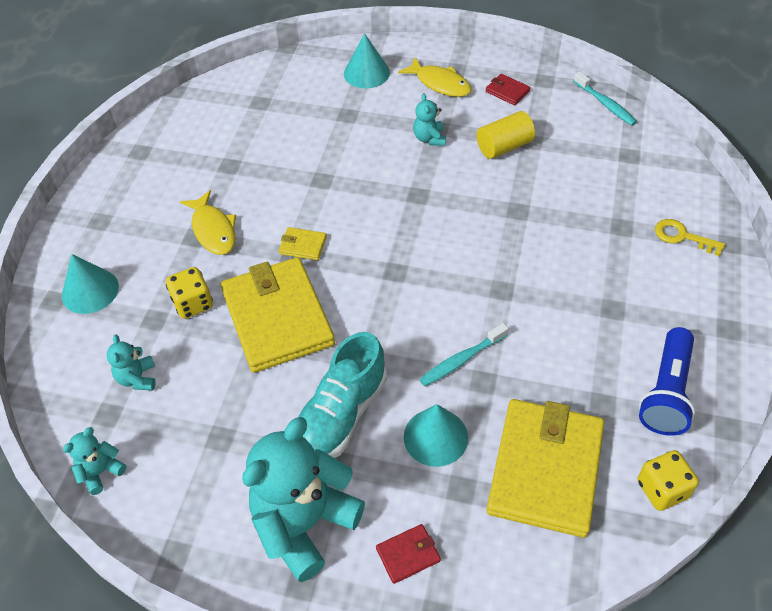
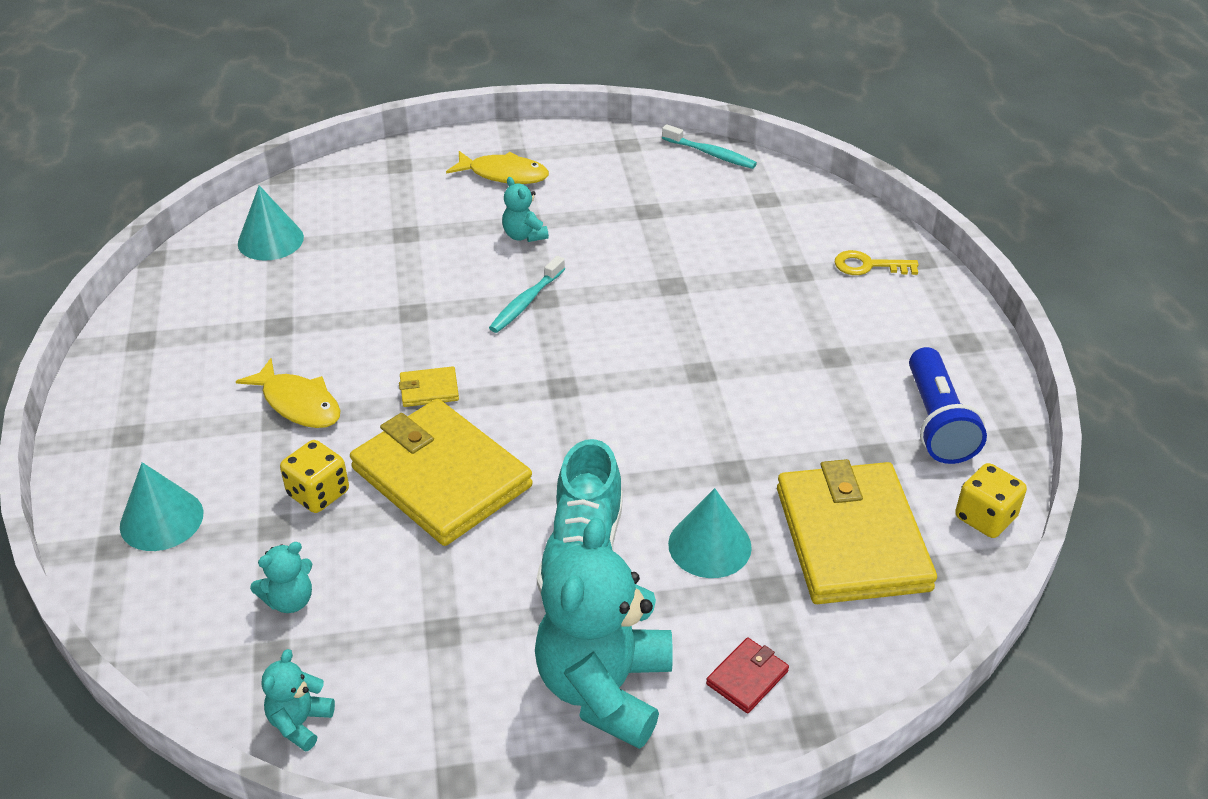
camera: 25 degrees left, 10 degrees down
turquoise teddy bear [107,335,156,390] -> turquoise teddy bear turned 90 degrees counterclockwise [250,542,313,613]
turquoise cone [344,33,390,88] -> turquoise cone moved to [238,185,304,261]
turquoise toothbrush [419,323,509,386] -> turquoise toothbrush moved to [489,256,565,333]
yellow cylinder [477,111,535,159] -> none
red wallet [486,74,530,105] -> none

